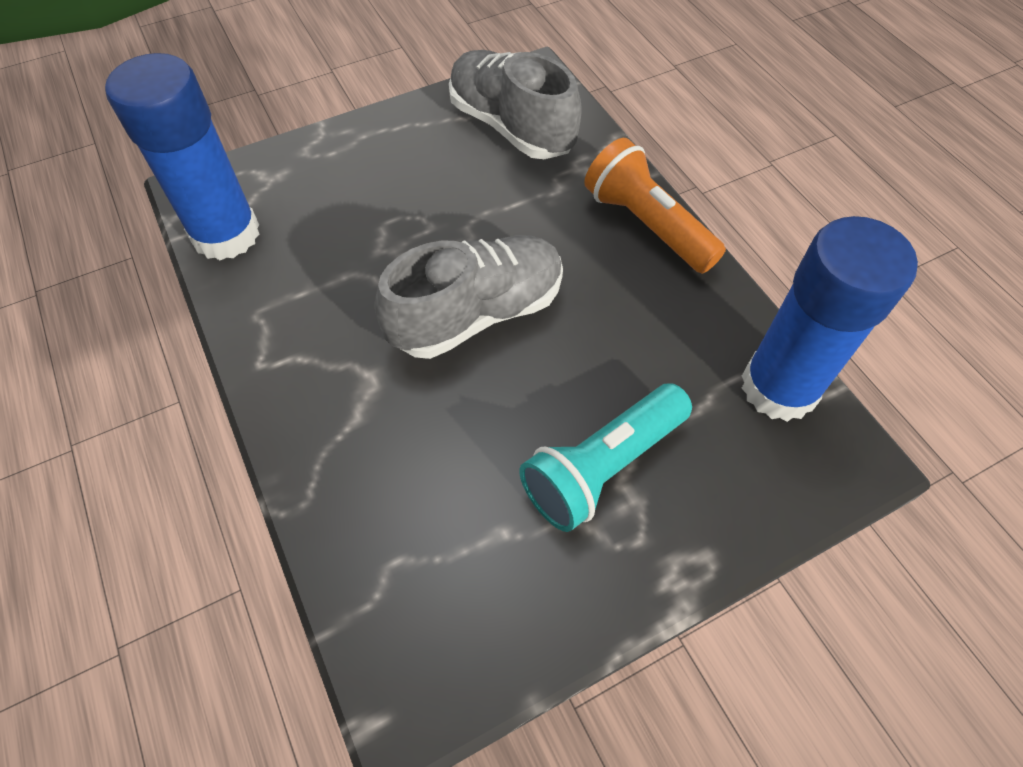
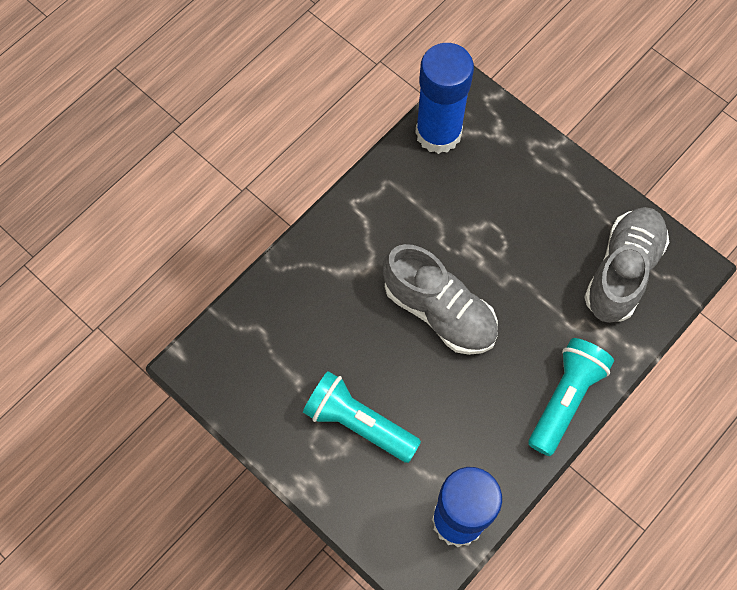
camera: 70 degrees right, 10 degrees up
orange flashlight [584,138,726,274] -> turquoise flashlight [529,338,614,456]

